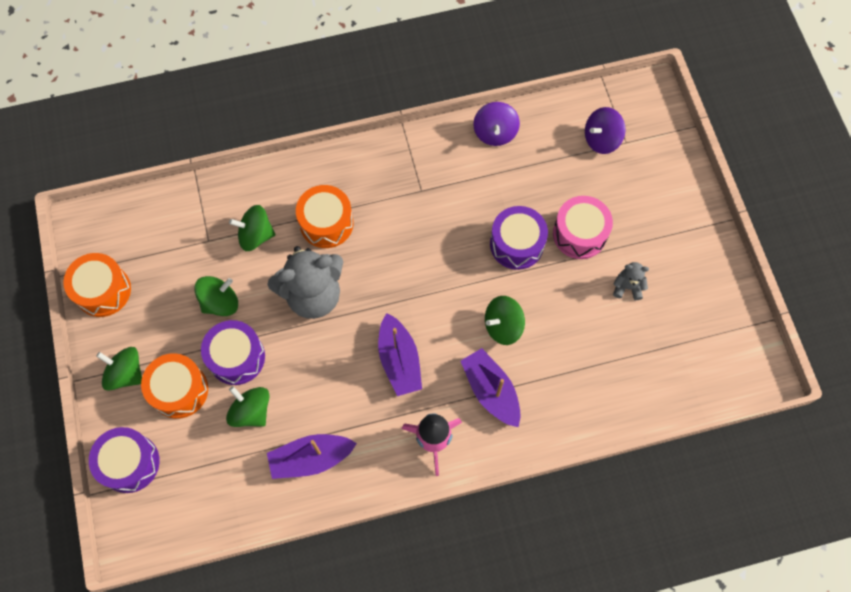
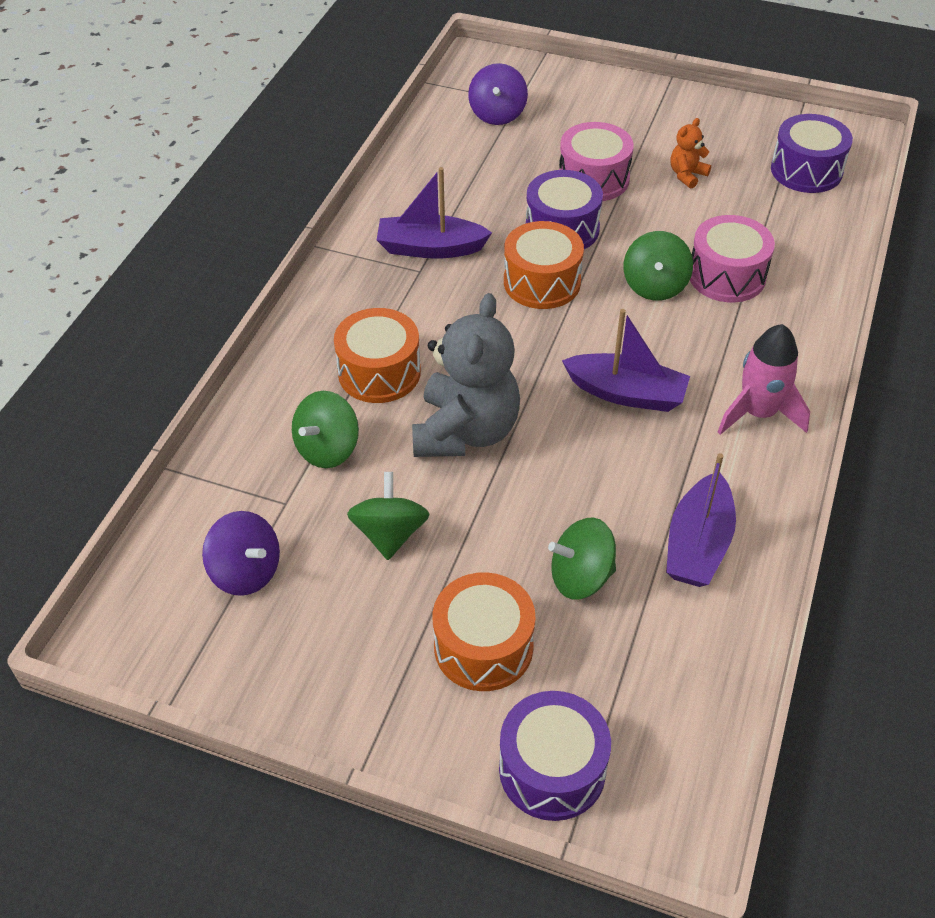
camera: 55 degrees left, 20 degrees down
orange drum [63,253,131,317] -> orange drum moved to [504,221,584,309]
green spinning top [96,347,142,391] -> none
purple drum [201,320,265,385] -> purple drum moved to [771,114,853,193]
purple boat [461,348,521,427] -> purple boat moved to [377,167,492,259]
purple spinning top [473,102,520,146] -> purple spinning top moved to [202,511,280,596]
grey teddy bear [613,262,649,300] -> orange teddy bear [670,118,711,188]
none -> pink drum [690,215,775,302]

